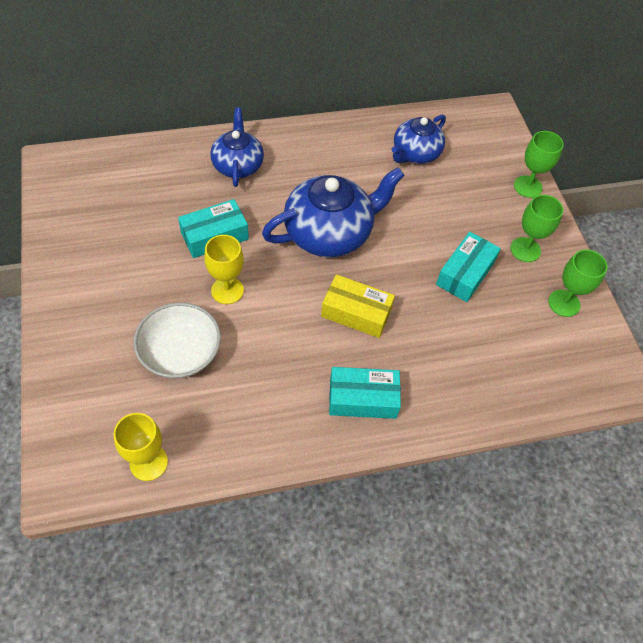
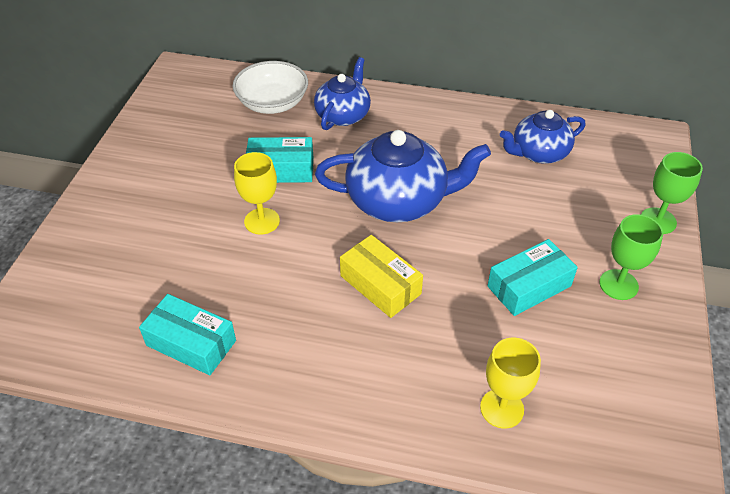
camera: 30 degrees right, 10 degrees down
yellow goblet [114,413,168,481] -> yellow goblet moved to [480,338,541,428]
white bowl [133,302,221,378] -> white bowl moved to [233,61,308,114]
turquoise box [329,367,401,419] -> turquoise box moved to [139,294,236,375]
green goblet [548,250,608,317] -> none

